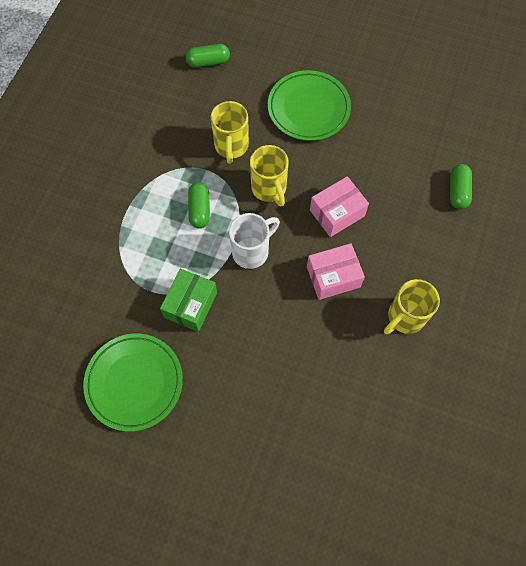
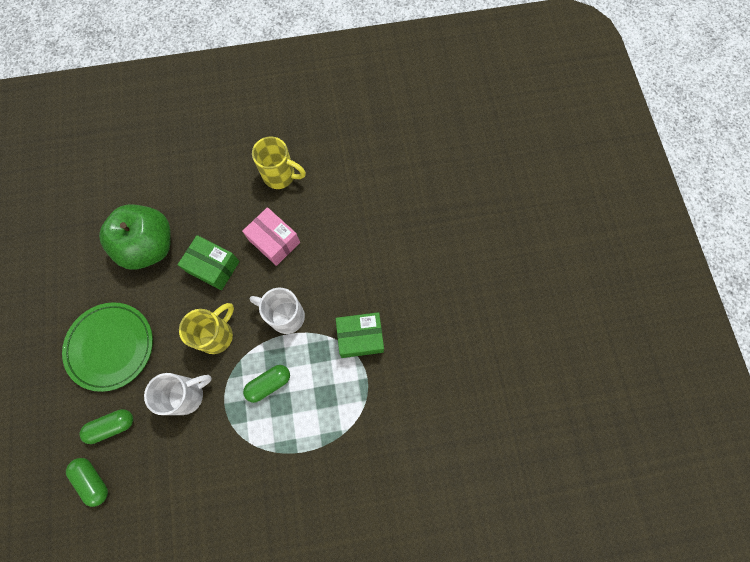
camera: 120 degrees left, 5 degrees up
green plate [83,333,183,432] -> none
yellow mug [211,101,249,164] -> white mug [144,373,212,415]
pink box [310,176,369,237] -> green box [178,235,240,290]
green capsule [450,164,472,209] -> green capsule moved to [79,409,133,444]
none -> green apple [99,204,171,270]

